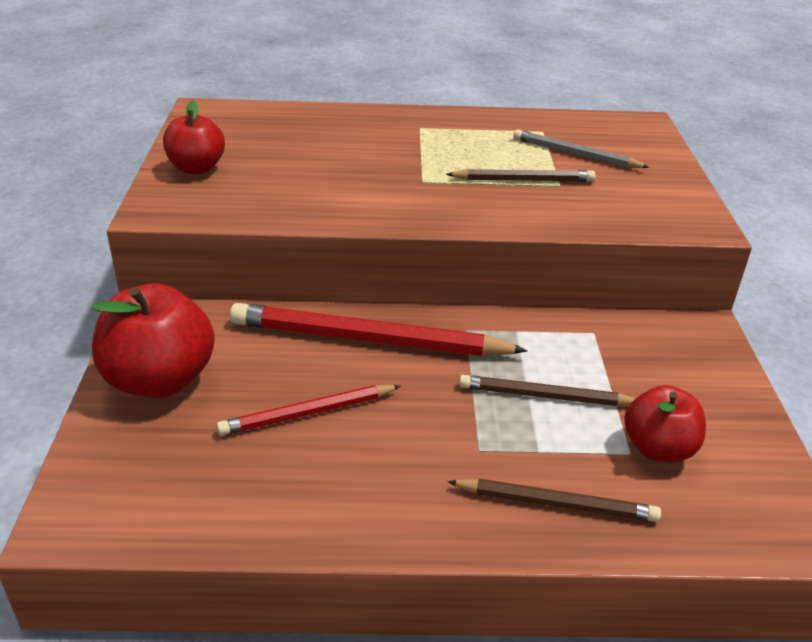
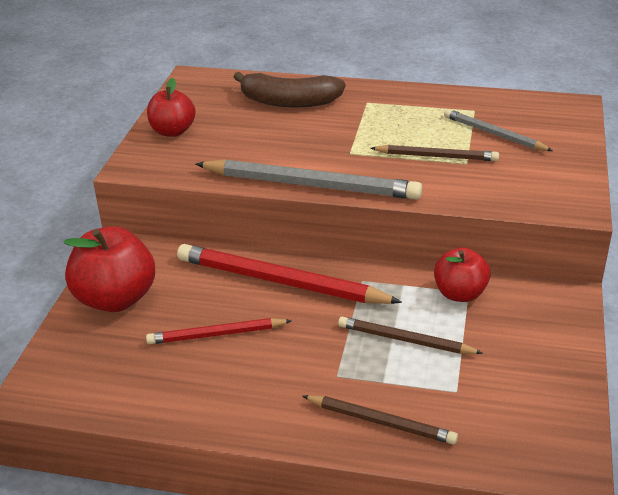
camera: 15 degrees right, 0 degrees up
red apple [624,385,706,462] -> red apple moved to [434,248,491,302]
none -> grey pencil [195,159,422,200]
none -> brown banana [234,72,345,107]

